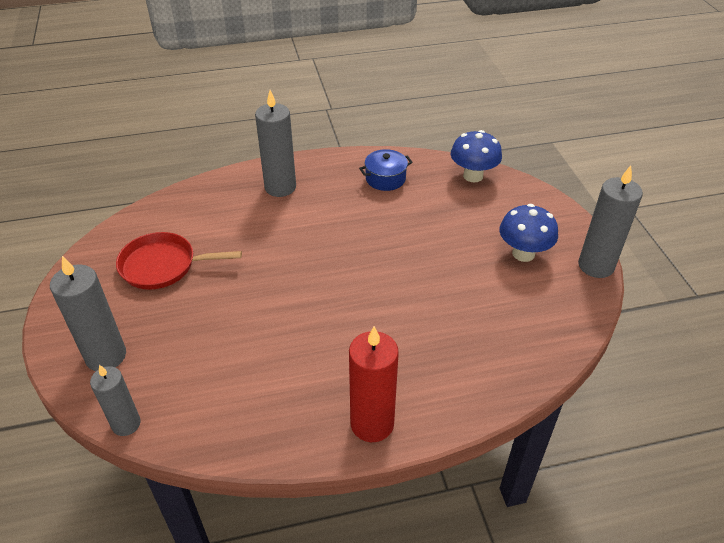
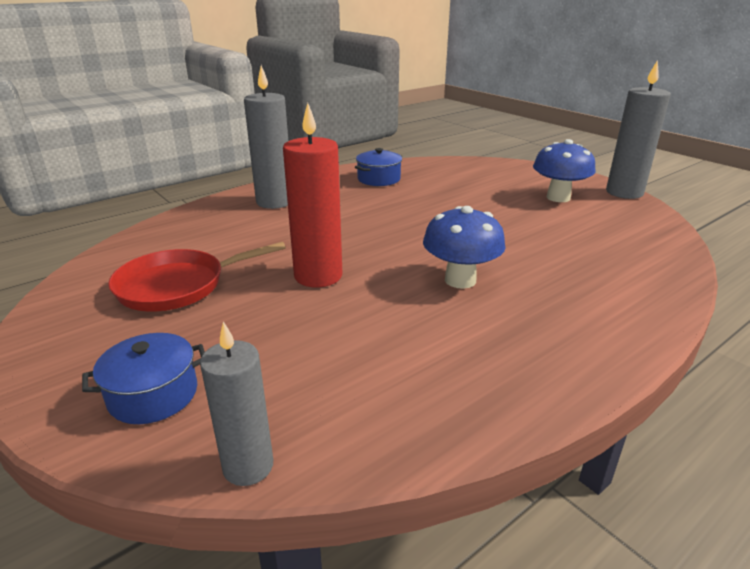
camera: 25 degrees left, 15 degrees down
grey candle [50,256,126,371] -> blue pot [82,333,205,424]
red candle [349,326,399,442] -> red candle moved to [283,103,342,288]
blue mushroom [451,130,502,183] -> blue mushroom moved to [423,206,506,289]

